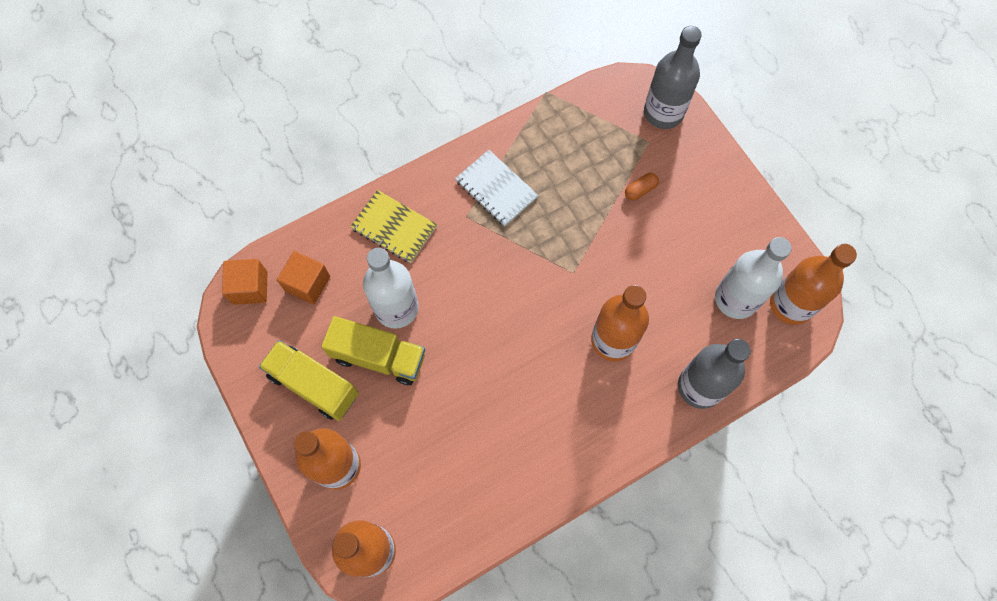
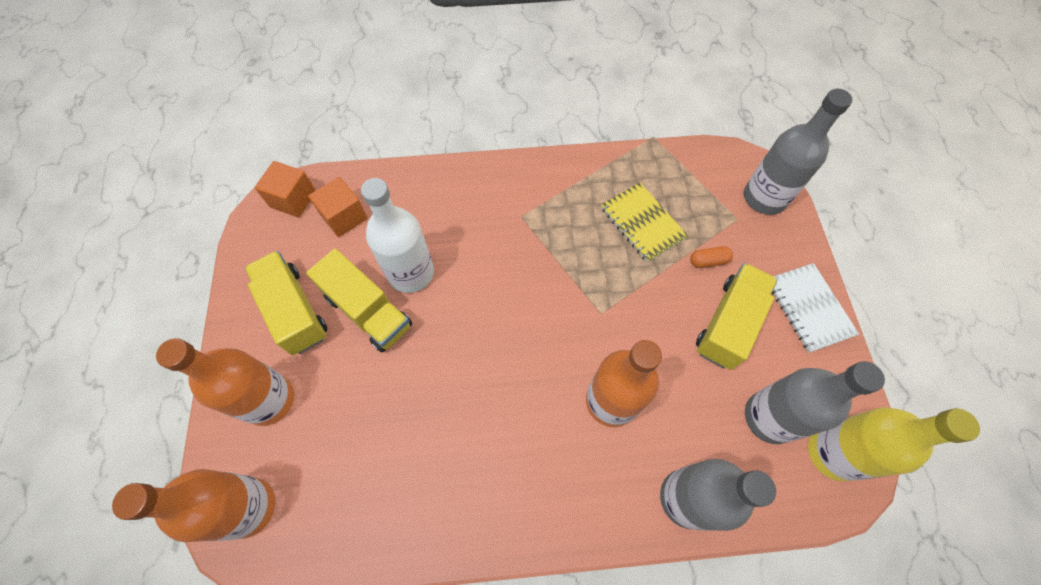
camera: 25 degrees right, 5 degrees down
yellow notebook [350,190,437,263] -> yellow notebook moved to [601,182,688,263]
white notebook [455,150,538,226] -> white notebook moved to [772,263,859,353]
white bottle [715,237,792,319] -> grey bottle [745,361,885,444]
orange bottle [770,244,857,325] -> yellow bottle [808,407,980,481]
none -> yellow truck [696,263,778,370]

